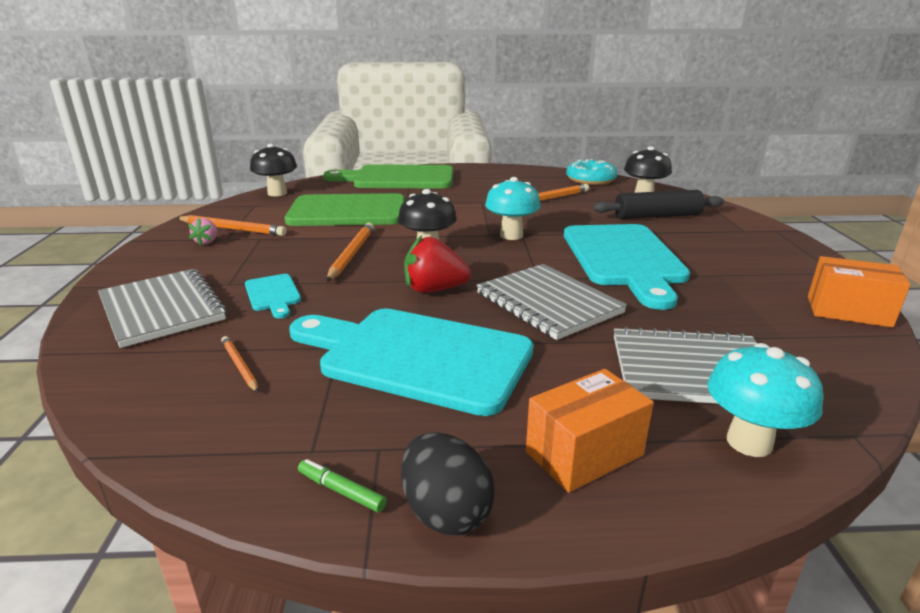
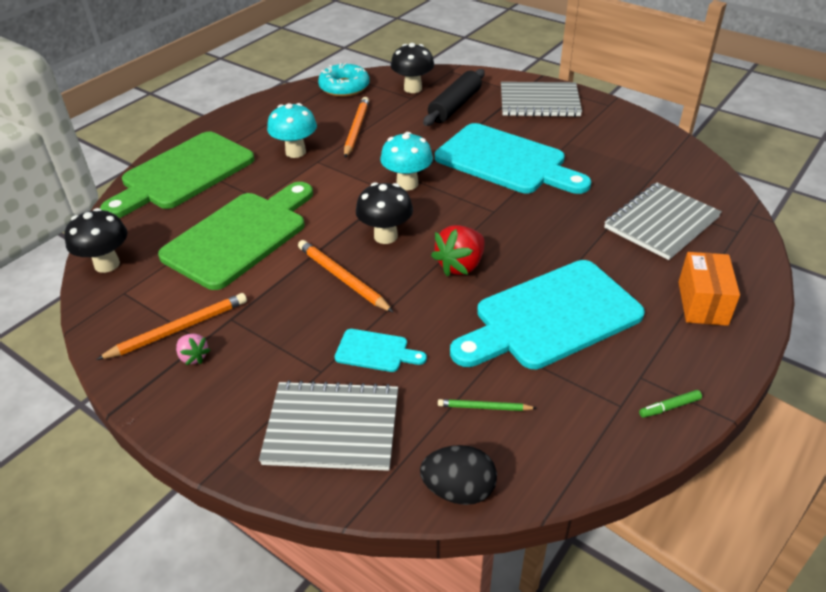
camera: 50 degrees left, 15 degrees up
orange pencil [221,336,258,392] -> green pencil [438,399,536,411]
black egg [401,432,495,535] -> black egg moved to [420,445,497,505]
grey notebook [476,264,627,340] -> grey notebook moved to [501,82,582,117]
turquoise mushroom [707,343,823,457] -> turquoise mushroom moved to [267,103,317,158]
orange box [808,256,911,328] -> none

